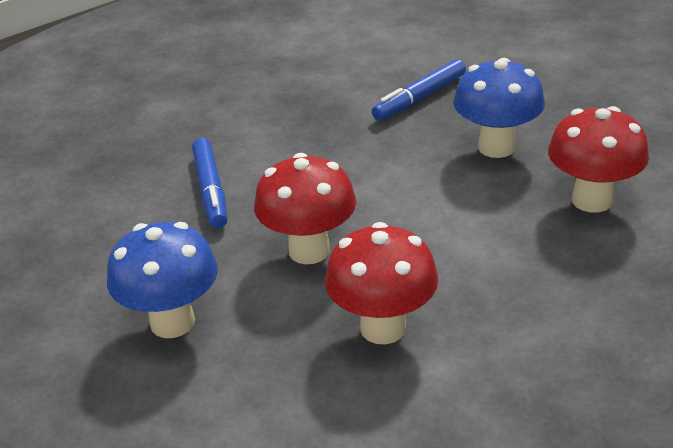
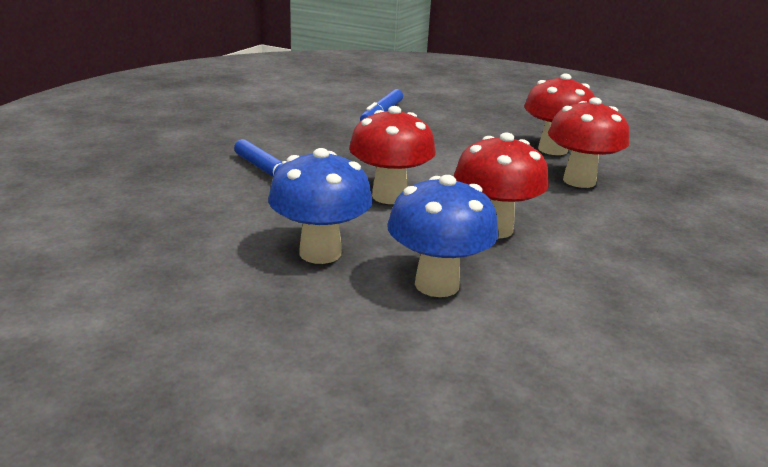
camera: 30 degrees left, 10 degrees down
blue mushroom [453,58,545,158] -> blue mushroom moved to [387,175,499,297]
none -> red mushroom [548,97,629,188]

